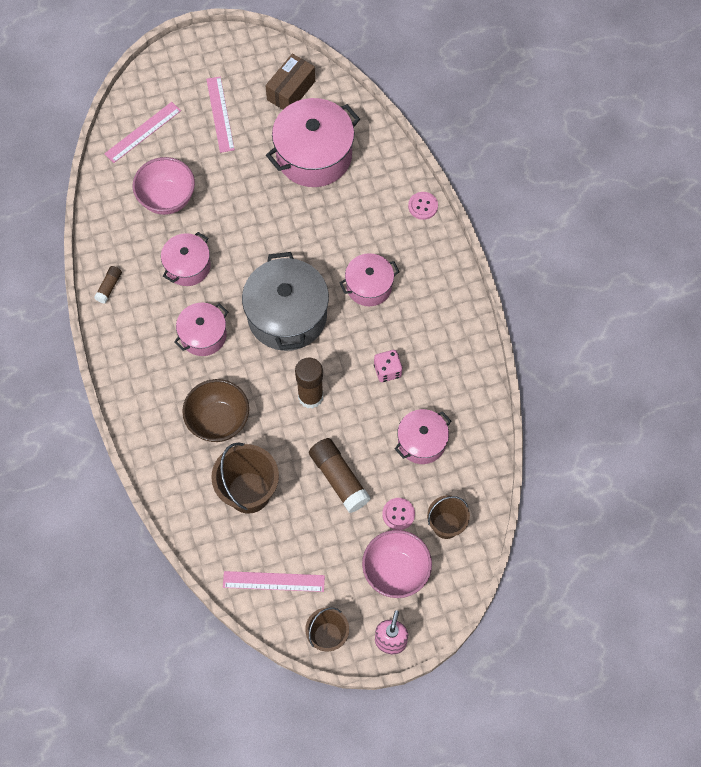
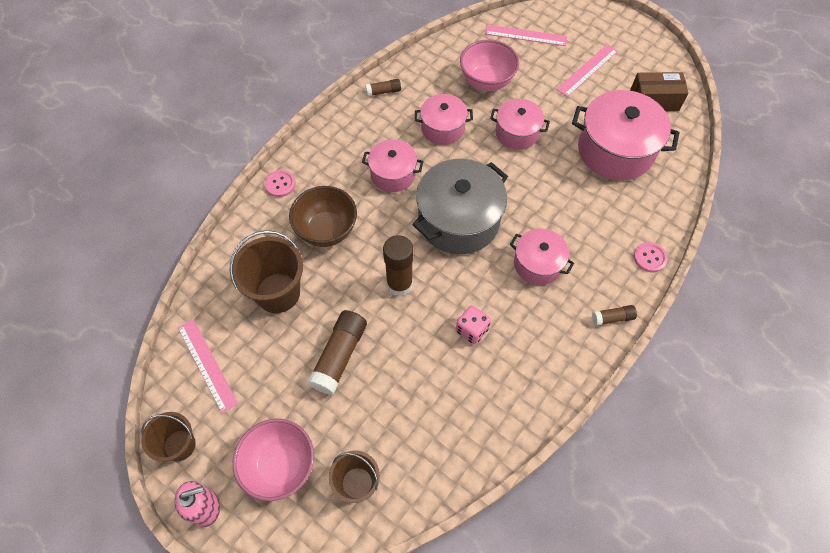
camera: 55 degrees right, 5 degrees down
pink button [382,498,415,530] -> pink button moved to [264,170,296,197]
pink pot [395,409,451,464] -> pink pot moved to [490,99,550,150]
none -> brown glue stick [592,305,637,326]

